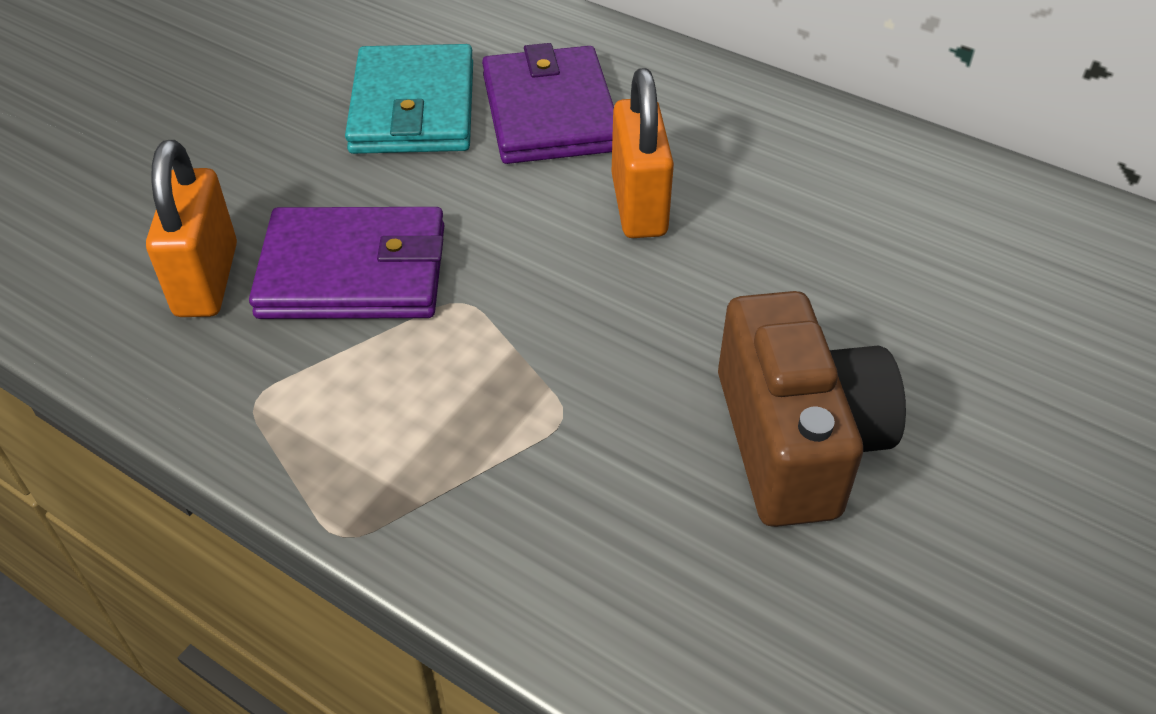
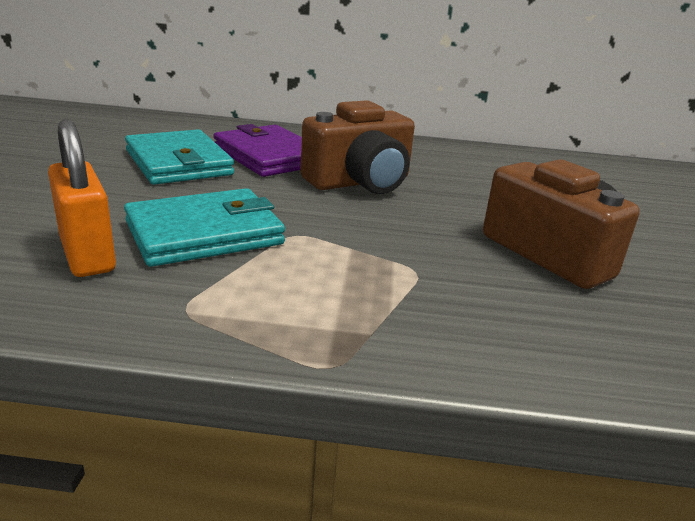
camera: 30 degrees left, 20 degrees down
purple wallet [249,207,445,319] -> turquoise wallet [124,188,285,267]
orange padlock [612,68,674,238] -> brown camera [300,100,415,194]

